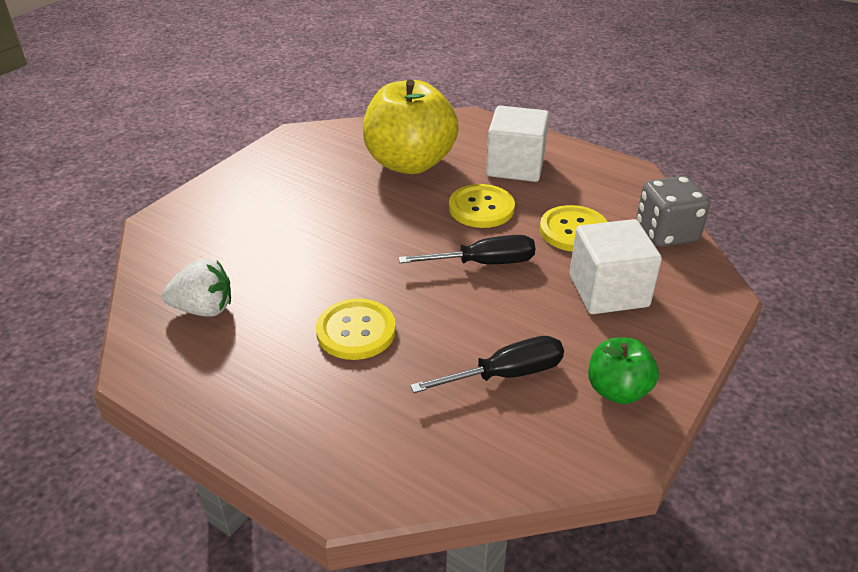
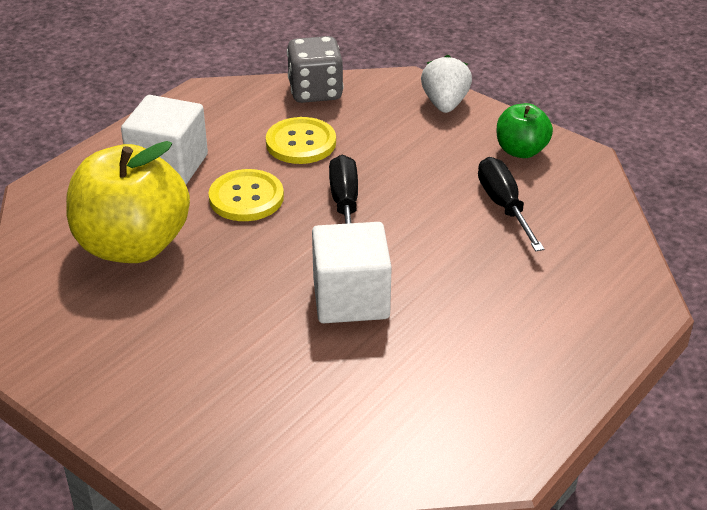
camera: 85 degrees left, 0 degrees up
white strawberry [162,258,231,317] -> white strawberry moved to [421,55,472,113]
yellow button [316,298,396,360] -> none
white cube [569,219,662,314] -> white cube moved to [312,222,392,323]

